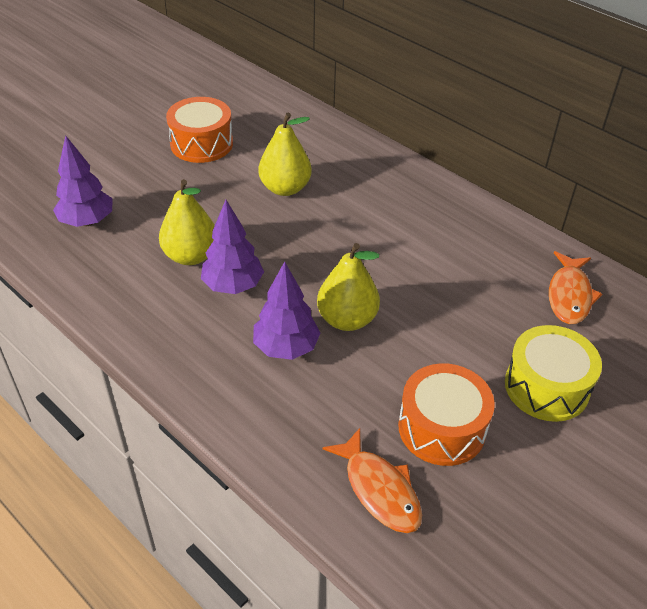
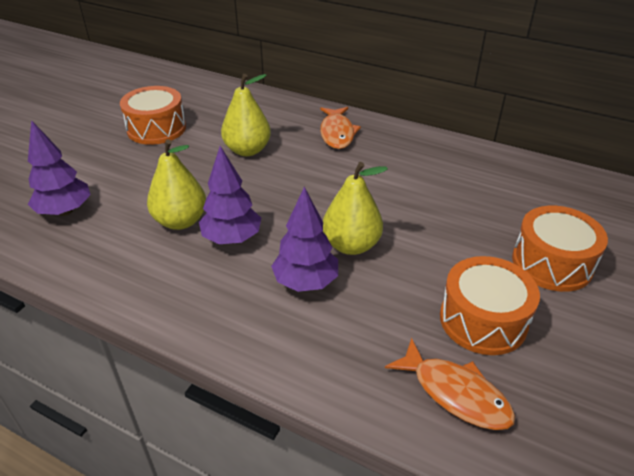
camera: 15 degrees left, 5 degrees down
yellow drum [505,325,602,422] -> orange drum [512,206,608,292]
orange fish [549,251,602,324] -> orange fish moved to [320,107,361,149]

